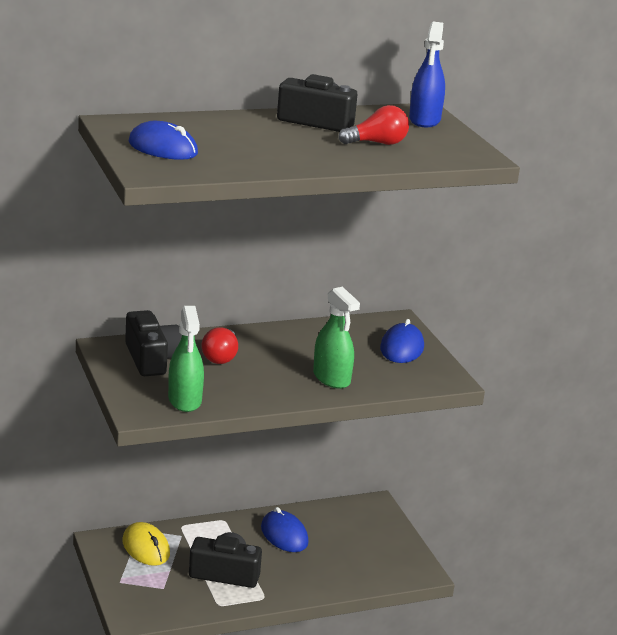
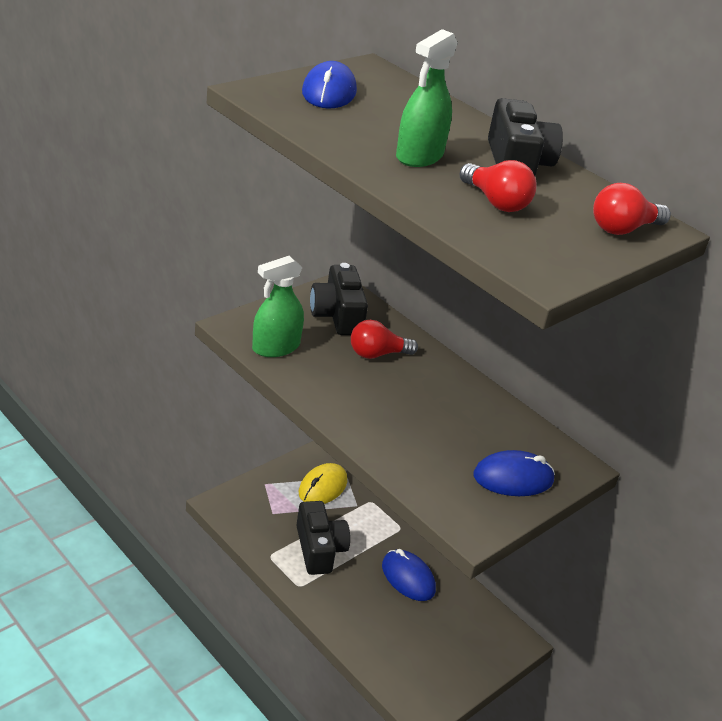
camera: 65 degrees right, 10 degrees up
black camera [125,310,182,376] -> black camera turned 120 degrees clockwise [310,263,368,335]
blue mouse [261,507,308,552] -> blue mouse turned 75 degrees counterclockwise [382,549,436,601]
green spray bottle [313,287,360,389] -> green spray bottle moved to [396,29,458,167]
blue spray bottle [409,22,445,127] -> red light bulb [593,183,671,235]

